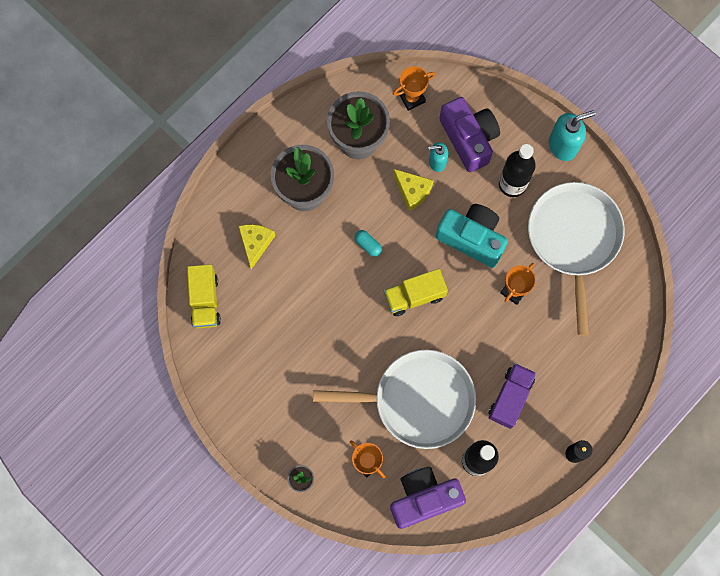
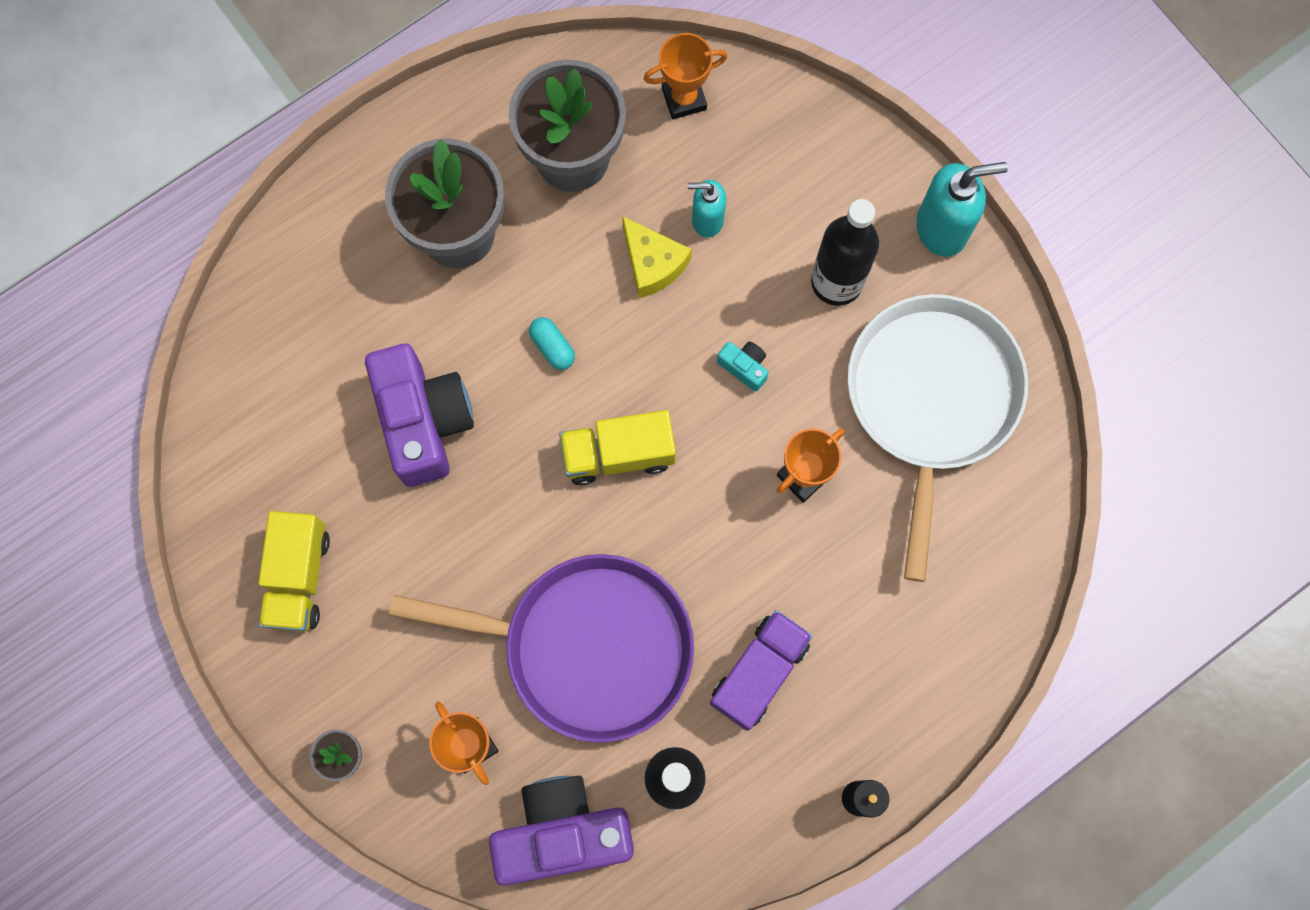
camera: 10 degrees right, 0 degrees up
yellow truck [187,264,221,329] -> yellow truck moved to [258,511,330,632]
yellow cheese [238,224,275,269] -> none
white pan [313,350,476,449] -> purple pan [389,554,694,743]
turquoise camera [435,204,508,268] -> turquoise camera [717,341,769,392], size x0.41
purple camera [439,97,500,172] -> purple camera moved to [365,344,474,487]

